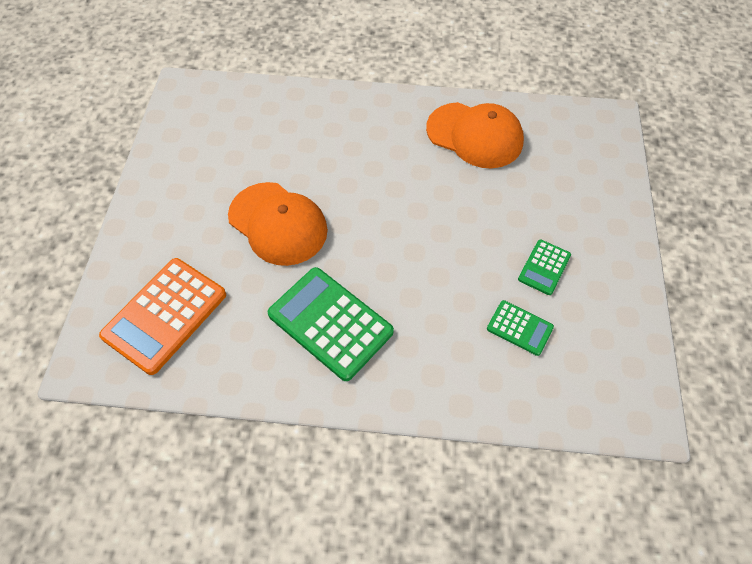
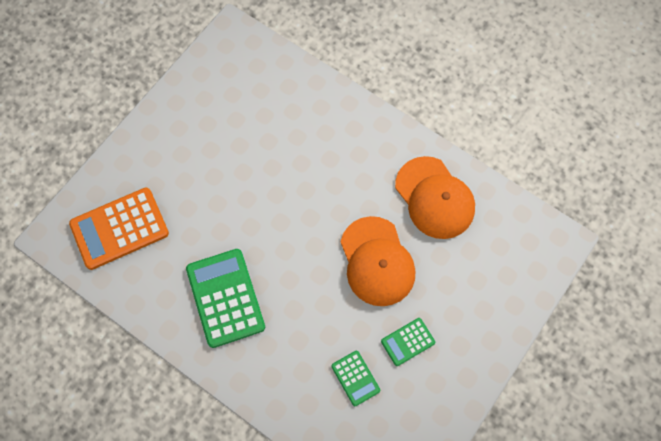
camera: 30 degrees right, 10 degrees up
orange cap [228,182,328,266] -> orange cap moved to [340,216,415,306]

